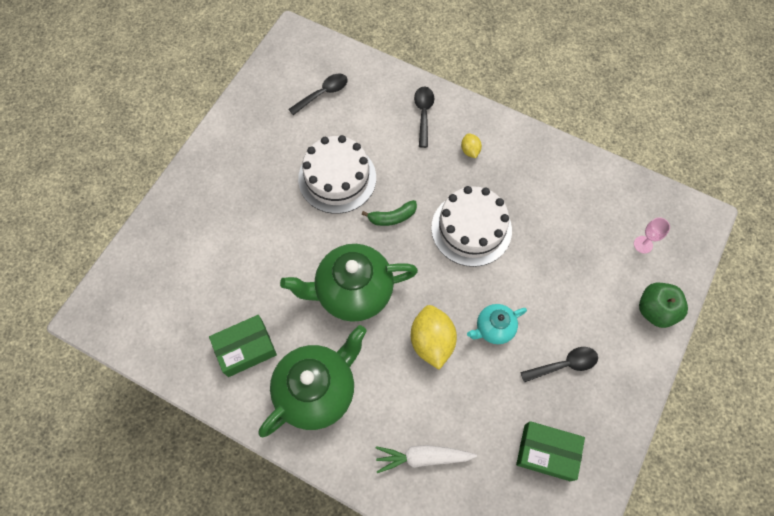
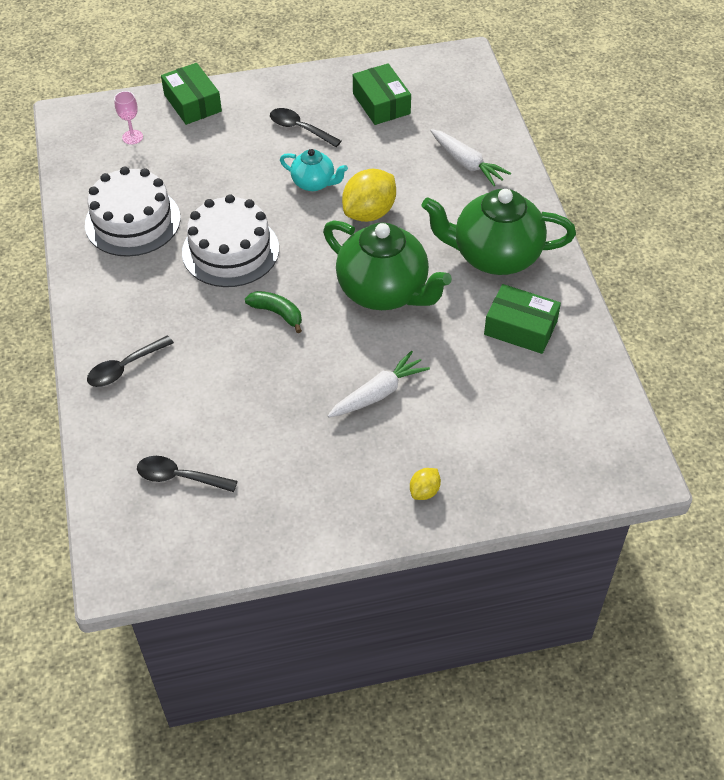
camera: 130 degrees left, 15 degrees down
white cake [298,135,376,214] -> white cake moved to [85,167,180,257]
yellow lemon [461,133,482,158] -> yellow lemon moved to [410,468,441,500]
green apple [639,283,688,328] -> green box [161,63,222,125]
none -> white carrot [328,350,430,417]

